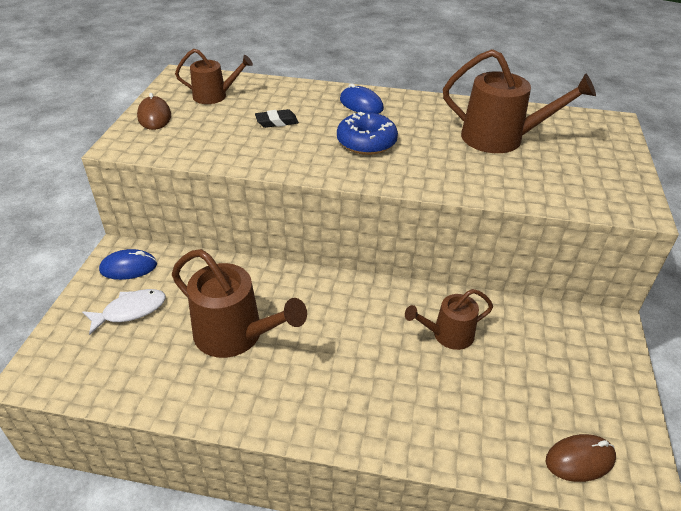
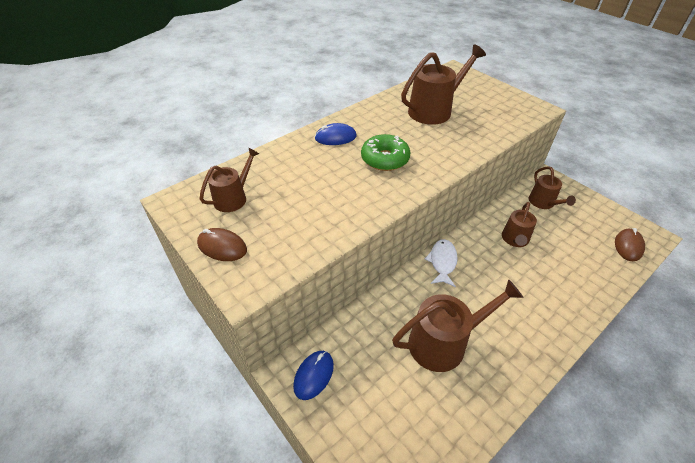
camera: 50 degrees left, 5 degrees up
white fish [82,289,166,335] -> white fish moved to [425,239,458,287]
black eraser [255,109,299,128] -> none
blue donut [337,112,398,155] -> green donut [361,134,411,171]
none -> brown watering can [529,166,576,209]

